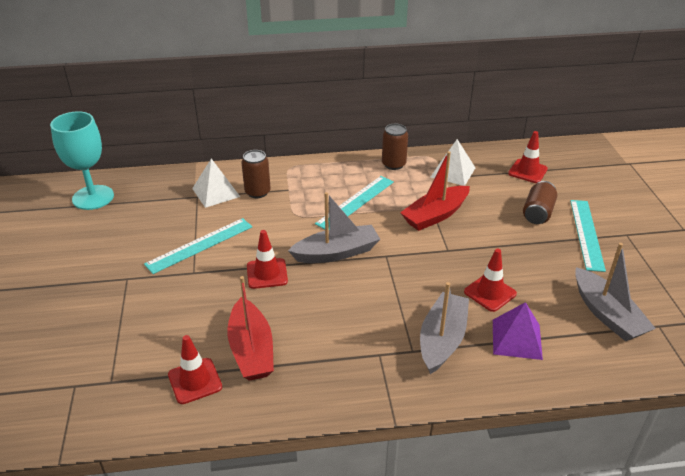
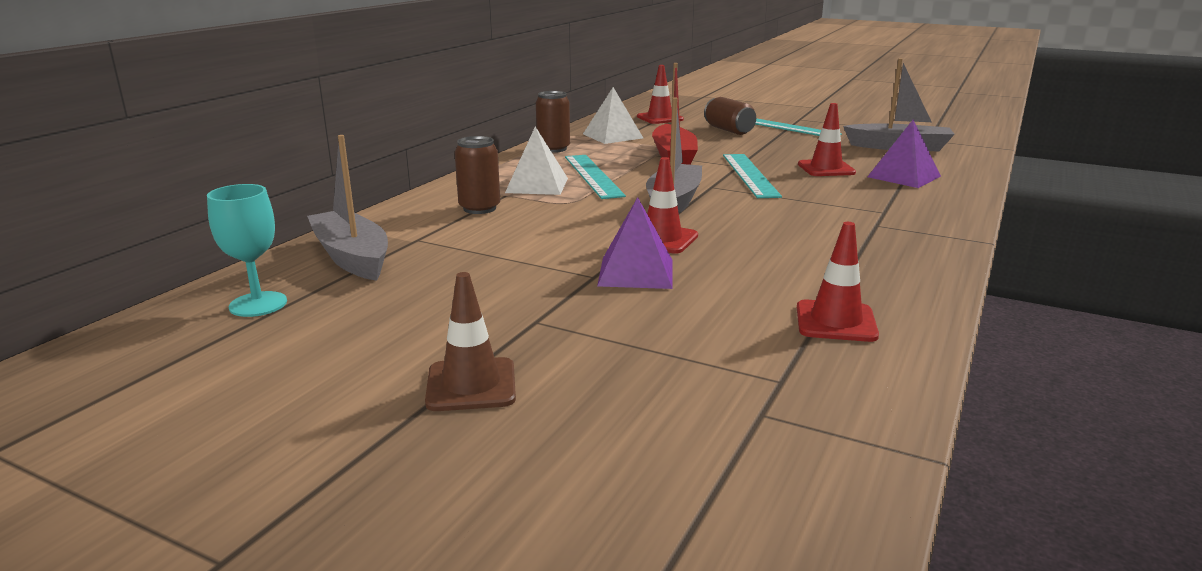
camera: 55 degrees left, 15 degrees down
turquoise goblet [50,111,114,210] -> turquoise goblet [207,184,287,317], size x0.64
turquoise ruler [144,218,252,274] -> turquoise ruler moved to [723,154,782,198]
white pyramid [192,159,240,208] -> white pyramid moved to [505,126,568,195]
red boat [227,276,274,381] -> none
grey boat [420,282,469,374] -> grey boat moved to [307,135,388,281]
none -> brown traffic cone [425,272,516,411]
none -> purple pyramid [597,197,672,289]

